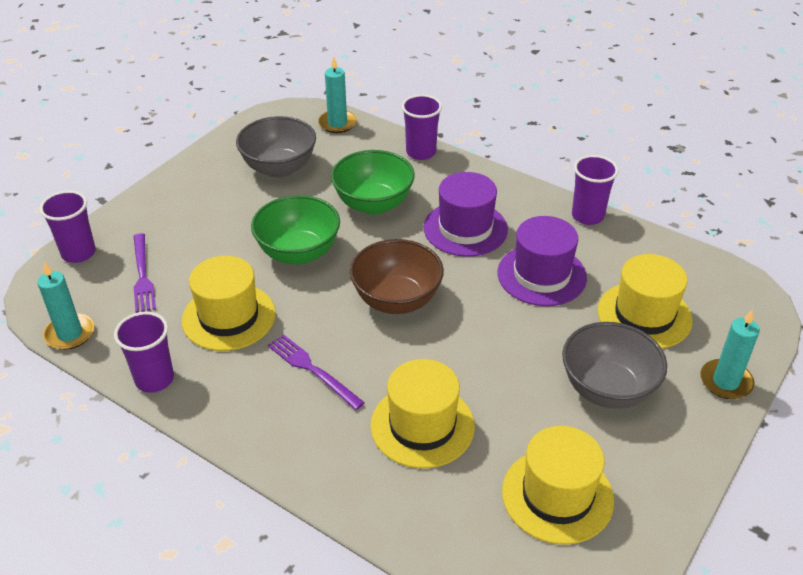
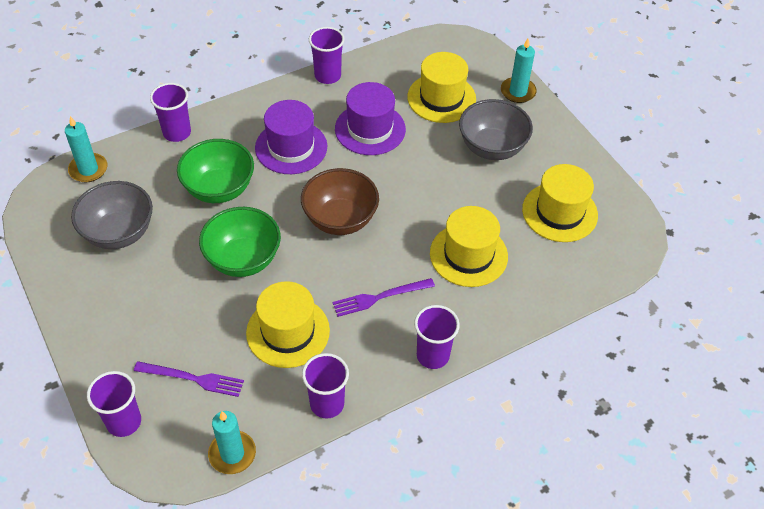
camera: 65 degrees left, 10 degrees up
none -> purple cup [414,305,460,369]

